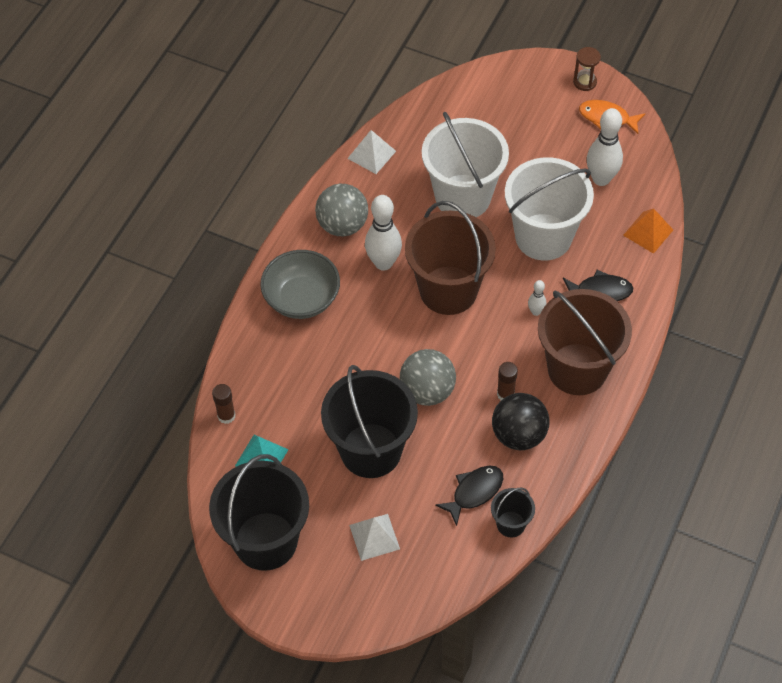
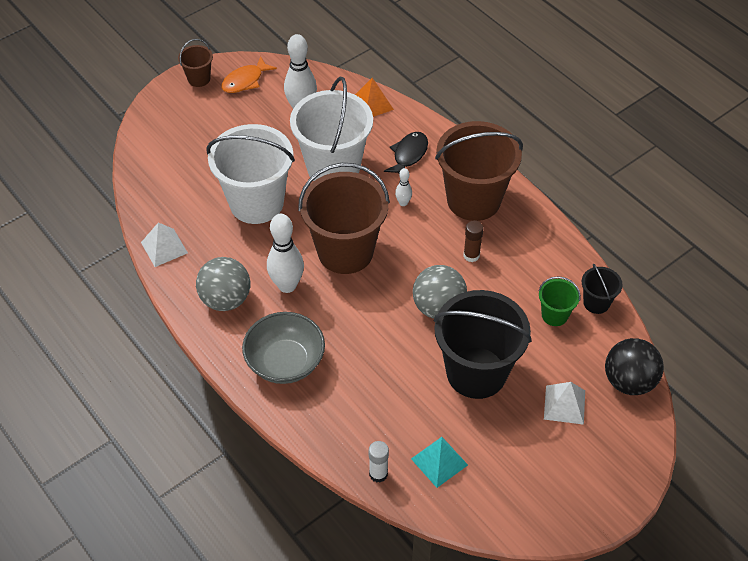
camera: 65 degrees left, 5 degrees down
black bucket [209,454,309,571] -> none
brown glue stick [212,384,235,424] -> white glue stick [369,441,389,483]
black fish [435,466,503,526] -> green bucket [538,276,581,326]
black ball [492,393,550,450] -> black ball moved to [605,338,664,395]
brown hourglass [573,47,601,91] -> brown bucket [178,39,213,87]

